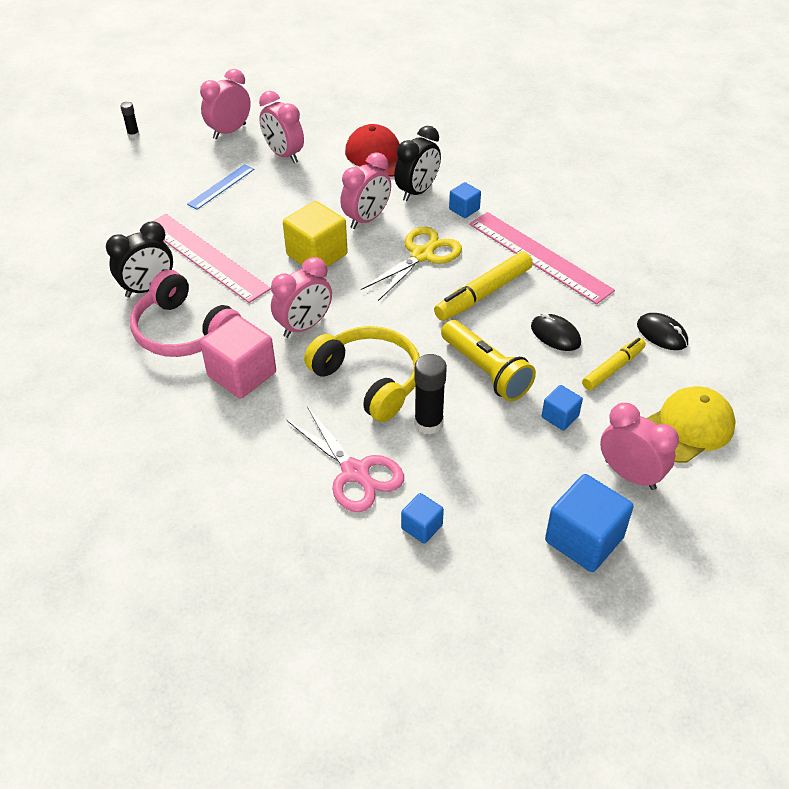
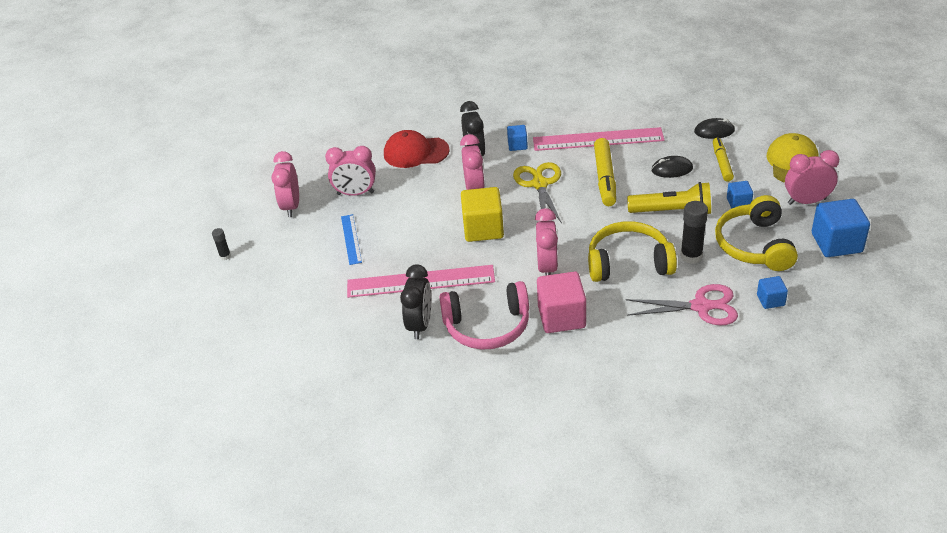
camera: 45 degrees left, 5 degrees down
none -> yellow headphones [715,195,798,271]

